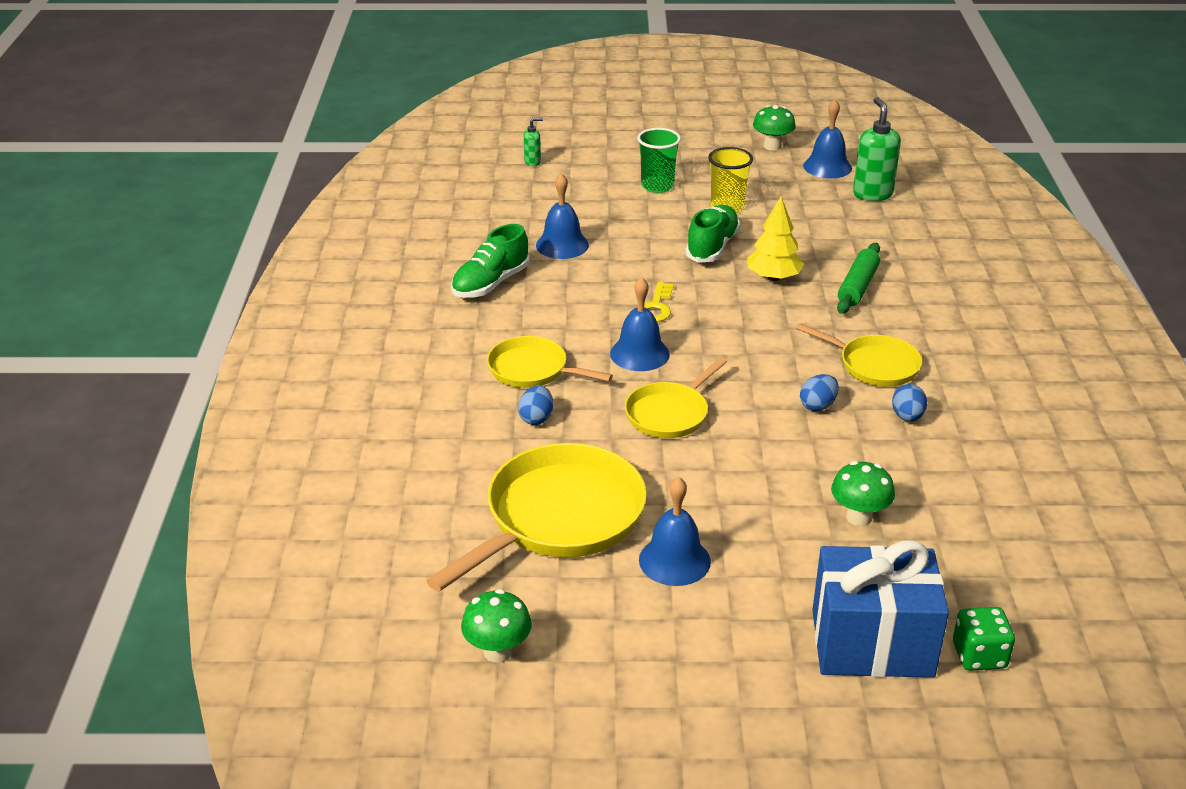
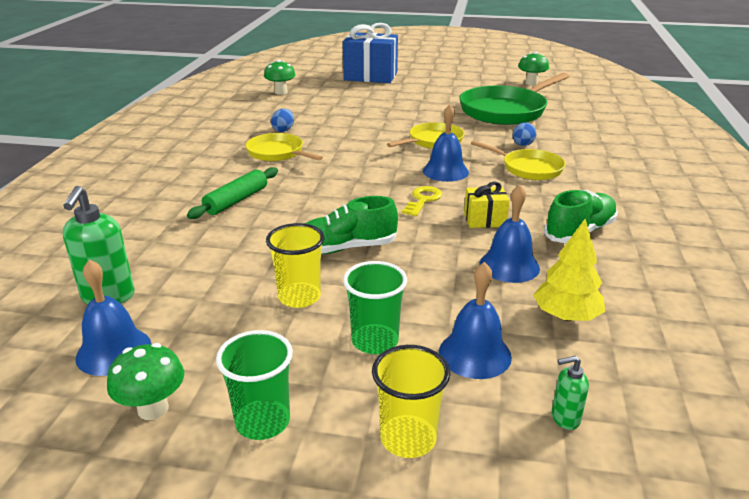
camera: 170 degrees left, 5 degrees down
yellow pan [426,443,647,592] -> green pan [459,73,570,125]
blue bell [639,477,711,586] -> blue bell moved to [439,262,512,379]
green shoe [685,205,740,263] -> green shoe turned 45 degrees clockwise [304,196,398,254]
yellow tree [747,197,804,281] -> yellow tree moved to [533,219,605,321]
blue egg [800,374,839,411] -> none
green mushroom [831,461,895,526] -> green mushroom moved to [264,59,296,95]
green dice [953,607,1015,671] -> none
none -> green cup [216,330,293,440]
none -> yellow cup [372,345,450,458]
none -> yellow gift [464,182,510,228]

